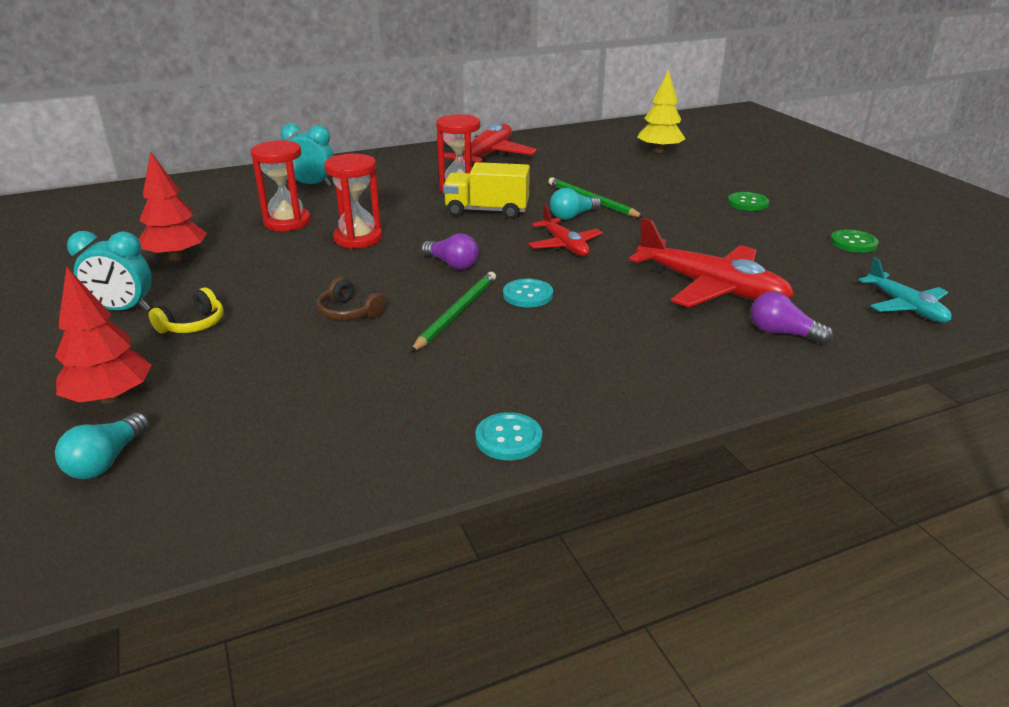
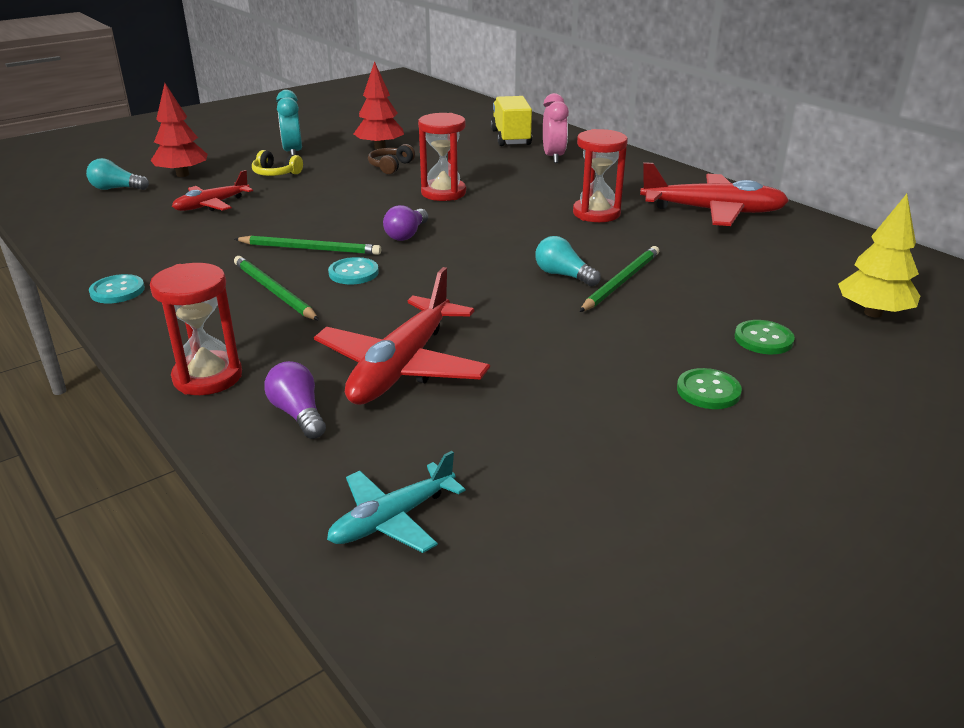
camera: 75 degrees right, 0 degrees up
red hourglass [251,140,311,231] -> red hourglass moved to [150,263,242,395]
turquoise clock [281,124,334,187] -> pink clock [543,93,569,163]
brown headphones [317,277,386,320] -> brown headphones moved to [368,144,415,174]
yellow truck [443,162,530,219] -> yellow truck moved to [491,96,532,146]
red plane [528,204,603,256] -> red plane moved to [172,170,253,211]
purple light bulb [751,291,833,344] -> purple light bulb turned 45 degrees counterclockwise [264,361,326,439]
green button [830,229,879,252] -> green button moved to [735,320,795,354]
none -> green pencil [234,256,319,321]

